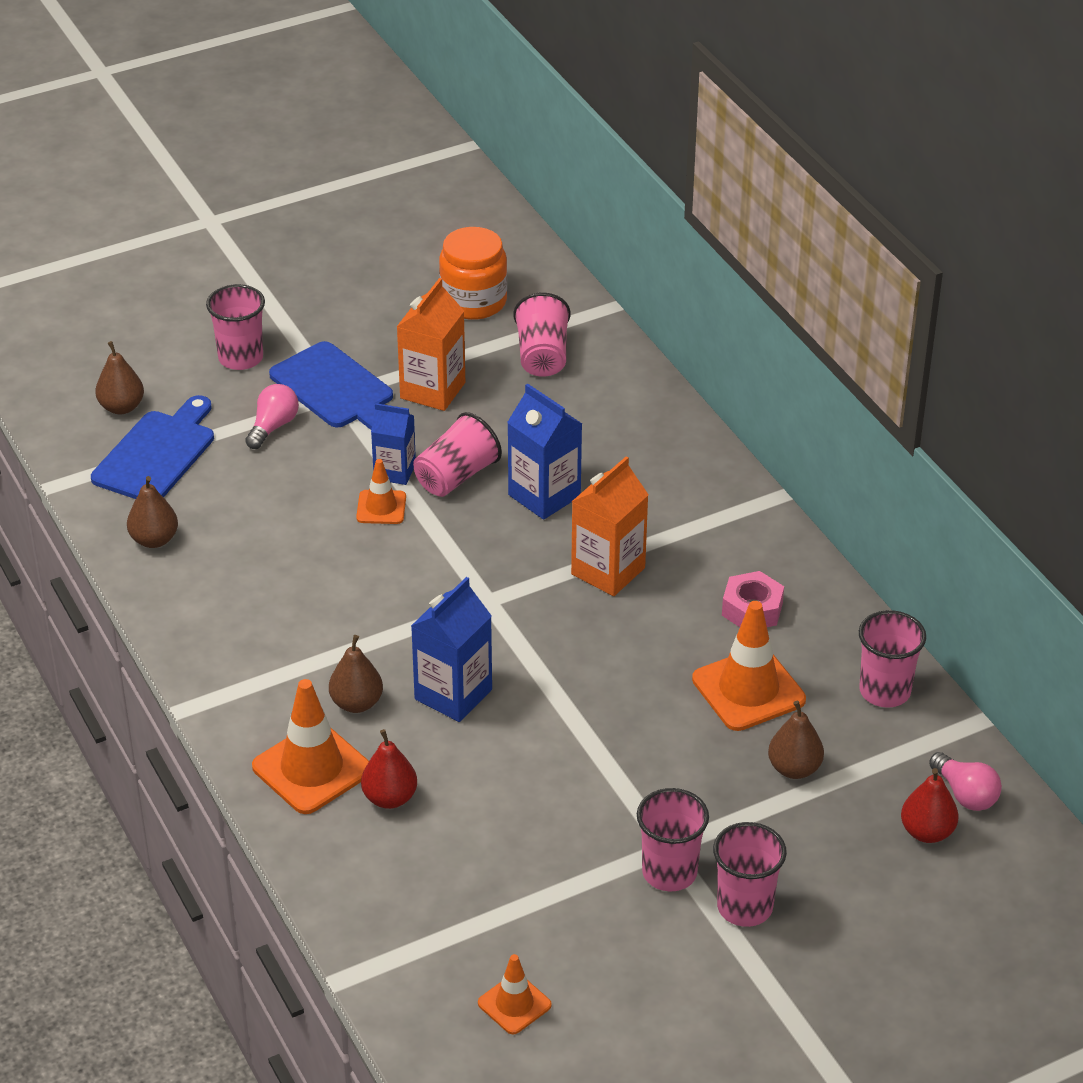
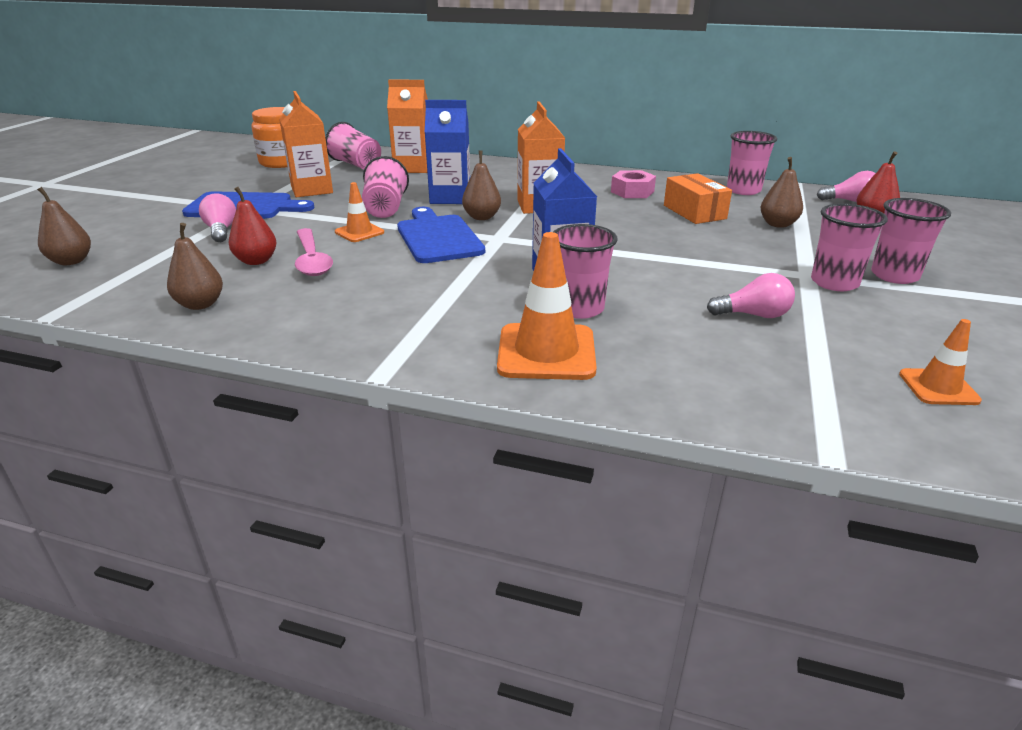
camera: 45 degrees left, 10 degrees down
blue cutting board [91,395,214,499] -> blue cutting board moved to [397,207,485,263]
pink cup [206,284,265,370] -> pink cup moved to [553,224,617,319]
brown pear [329,635,383,713] -> brown pear moved to [462,150,501,220]
red pear [361,729,417,809] -> red pear moved to [229,187,277,265]
blue carton [371,403,416,485] -> none
orange traffic cone [692,601,806,731] -> orange box [664,173,732,224]
none -> pink spoon [295,228,333,276]
none -> orange carton [387,79,428,173]
none -> pink light bulb [707,273,795,318]

